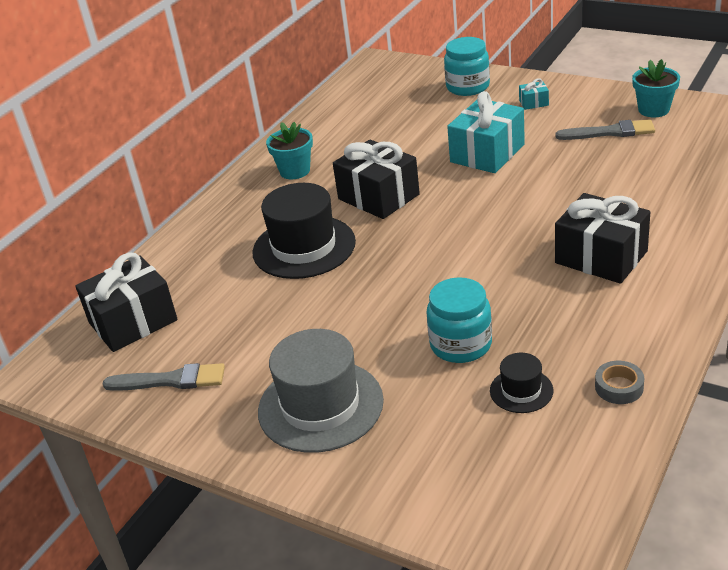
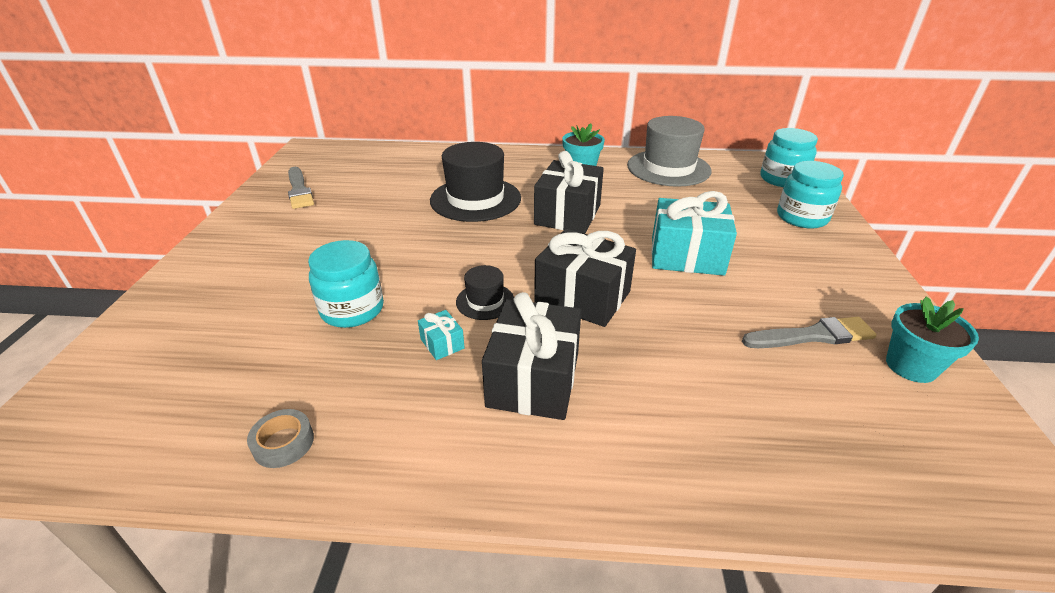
camera: 60 degrees right, 0 degrees up
black gift [75,252,178,352] -> black gift moved to [534,229,636,327]
grey hat [258,329,384,453] -> grey hat moved to [627,116,711,187]
black hat [490,353,553,413] -> black hat moved to [456,265,514,320]
turquoise gift [519,78,549,110] -> turquoise gift moved to [418,310,465,360]
grey brush [555,119,655,140] -> grey brush turned 75 degrees counterclockwise [742,317,877,348]
none -> turquoise jar [760,128,818,187]

